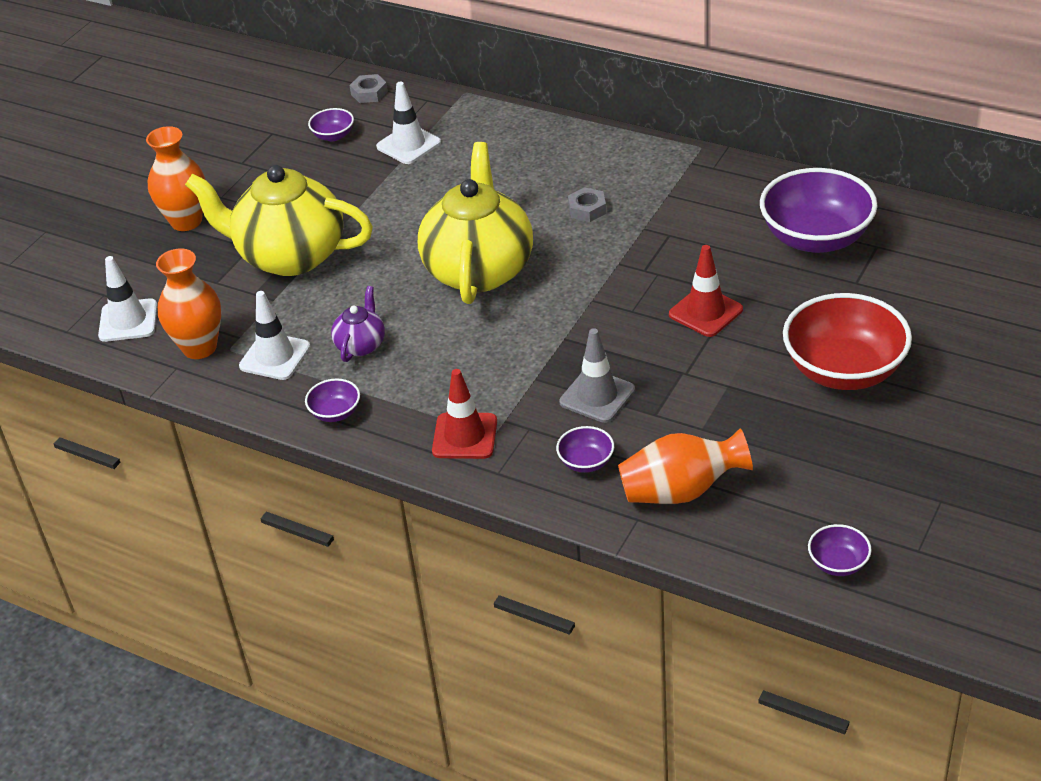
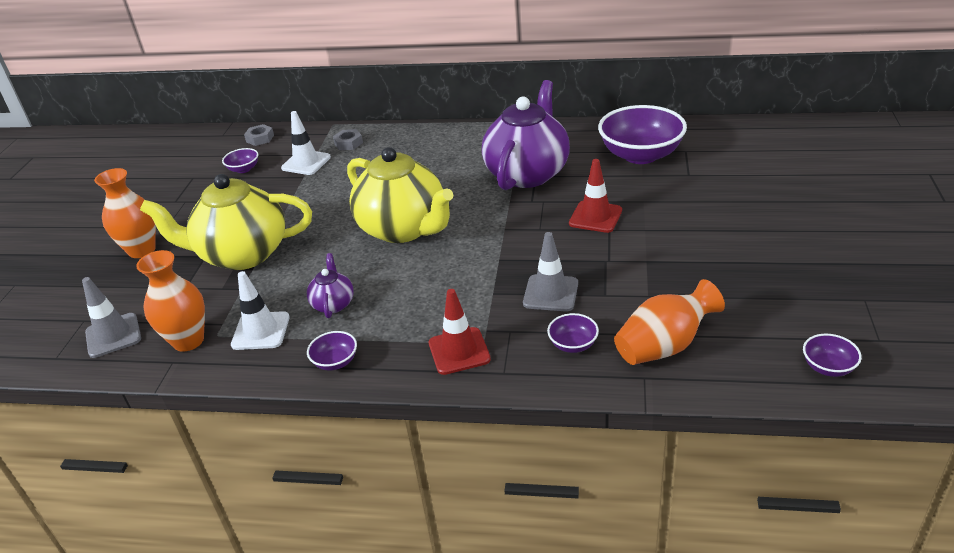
camera: 20 degrees left, 5 degrees down
white traffic cone [98,256,157,342] -> grey traffic cone [82,277,141,358]
yellow teapot [418,142,533,304] -> yellow teapot turned 150 degrees clockwise [347,147,454,243]
grey nut [568,187,606,222] -> grey nut moved to [333,129,363,150]
red bowl [783,293,912,390] -> none
none -> purple teapot [482,80,570,190]

